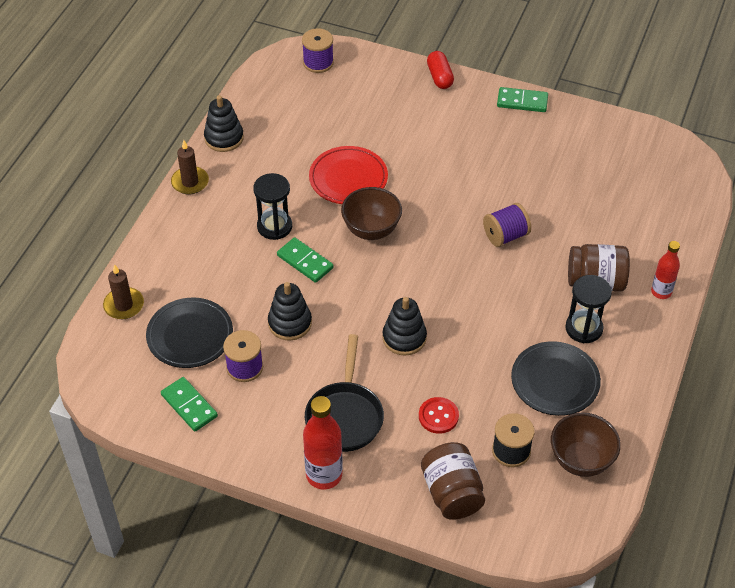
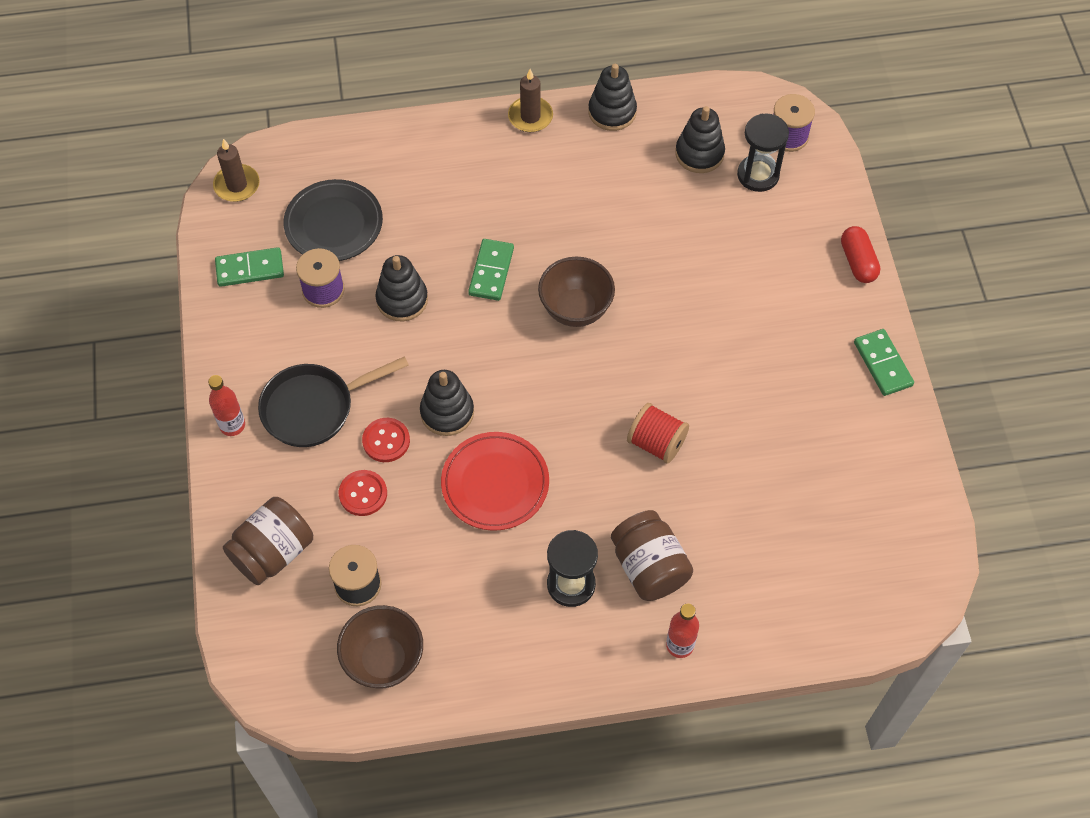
camera: 60 degrees right, 10 degrees up
brown candle [103,264,144,319] -> brown candle moved to [213,139,260,202]
green domino [161,377,218,432] -> green domino turned 60 degrees clockwise [215,247,284,287]
black hourglass [253,173,292,240] -> black hourglass moved to [737,113,789,192]
red bottle [303,396,343,489] -> red bottle [208,375,245,436], size x0.63
red plate [309,146,388,204] -> red plate moved to [441,432,549,531]
red capsule [427,51,454,89] -> red capsule turned 60 degrees counterclockwise [841,226,880,283]
purple spool [483,203,531,247] -> red spool [627,403,689,464]
black plate [511,341,601,416] -> none
none -> red button [362,418,410,462]
none -> black stacking toy [675,106,725,173]

